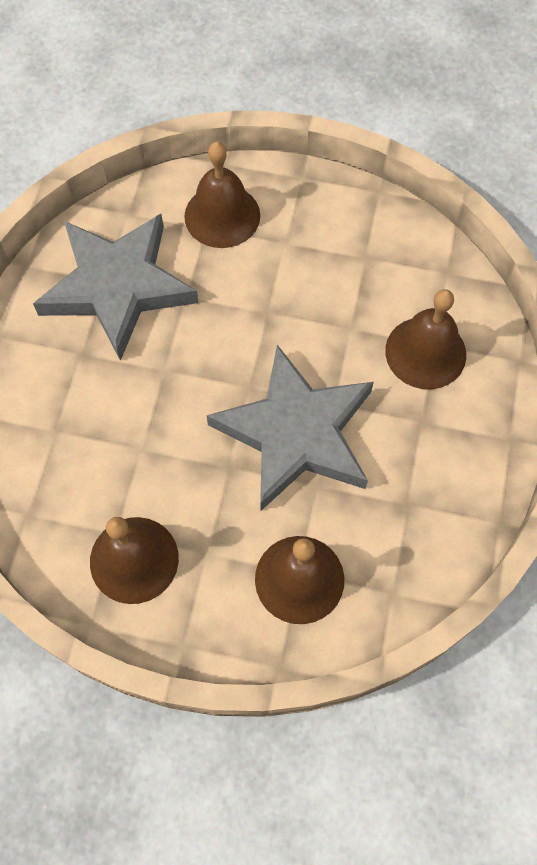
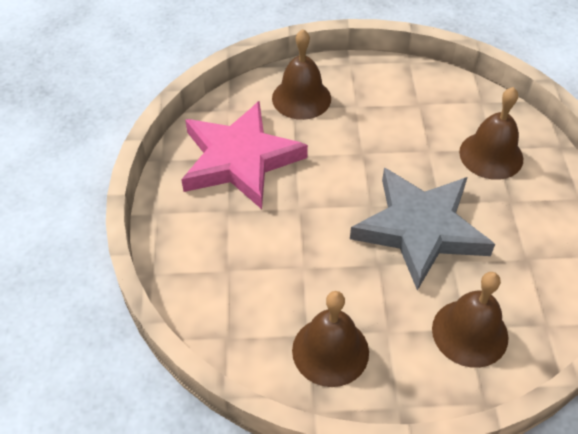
camera: 15 degrees left, 15 degrees down
grey star [33,214,199,361] -> pink star [181,101,308,209]

